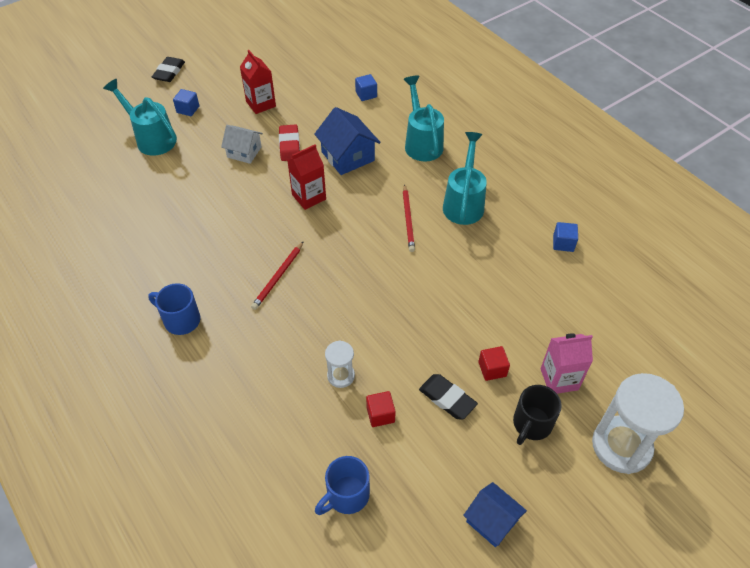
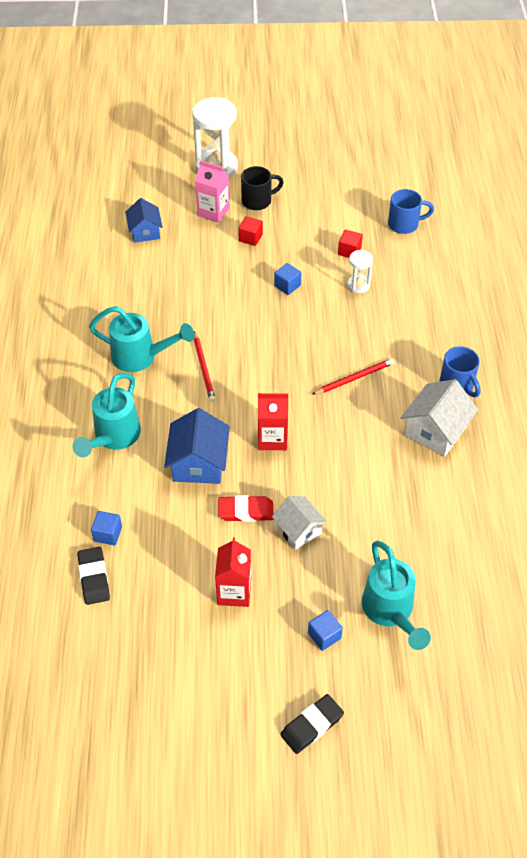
camera: 145 degrees left, 0 degrees up
red eraser [279,124,300,161] -> red eraser turned 60 degrees clockwise [218,495,273,522]
red pencil [403,184,415,252] -> red pencil turned 135 degrees clockwise [194,331,215,402]
black eraser [419,374,478,420] -> black eraser moved to [77,547,110,605]
turquoise watering can [443,132,487,225] -> turquoise watering can turned 120 degrees counterclockwise [89,306,194,372]
blue house [463,482,527,547] -> blue house moved to [125,198,163,243]
blue cube [553,222,578,252] -> blue cube moved to [274,263,301,295]
none -> white house [401,379,478,457]

